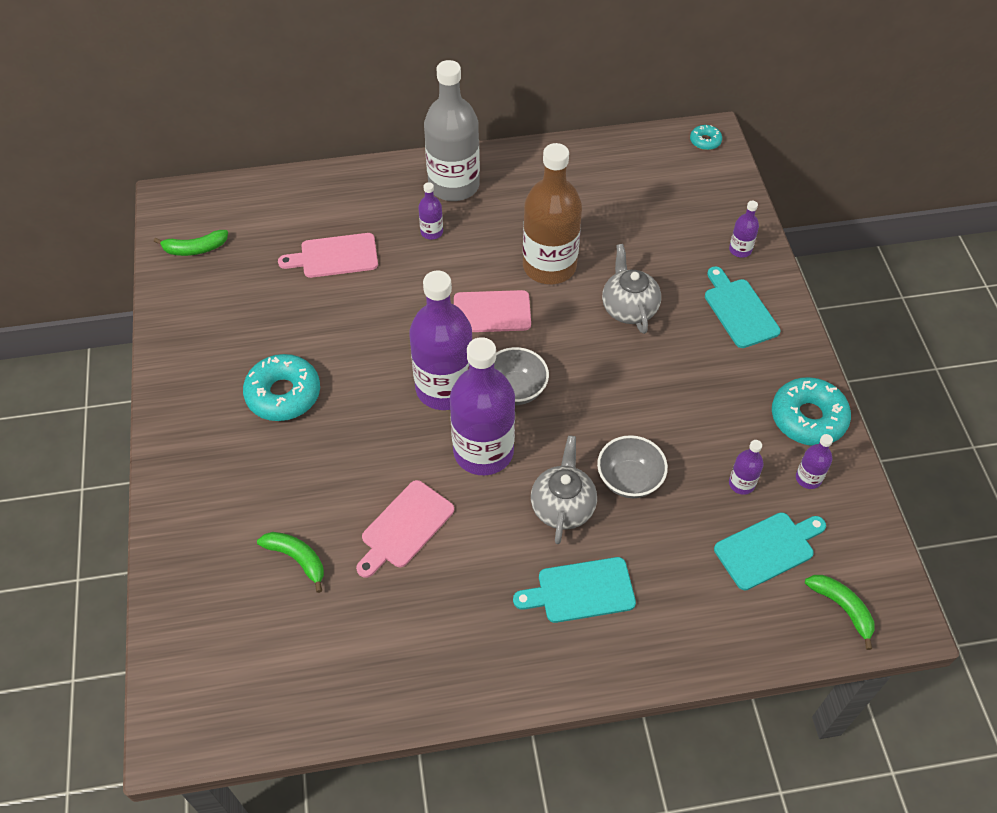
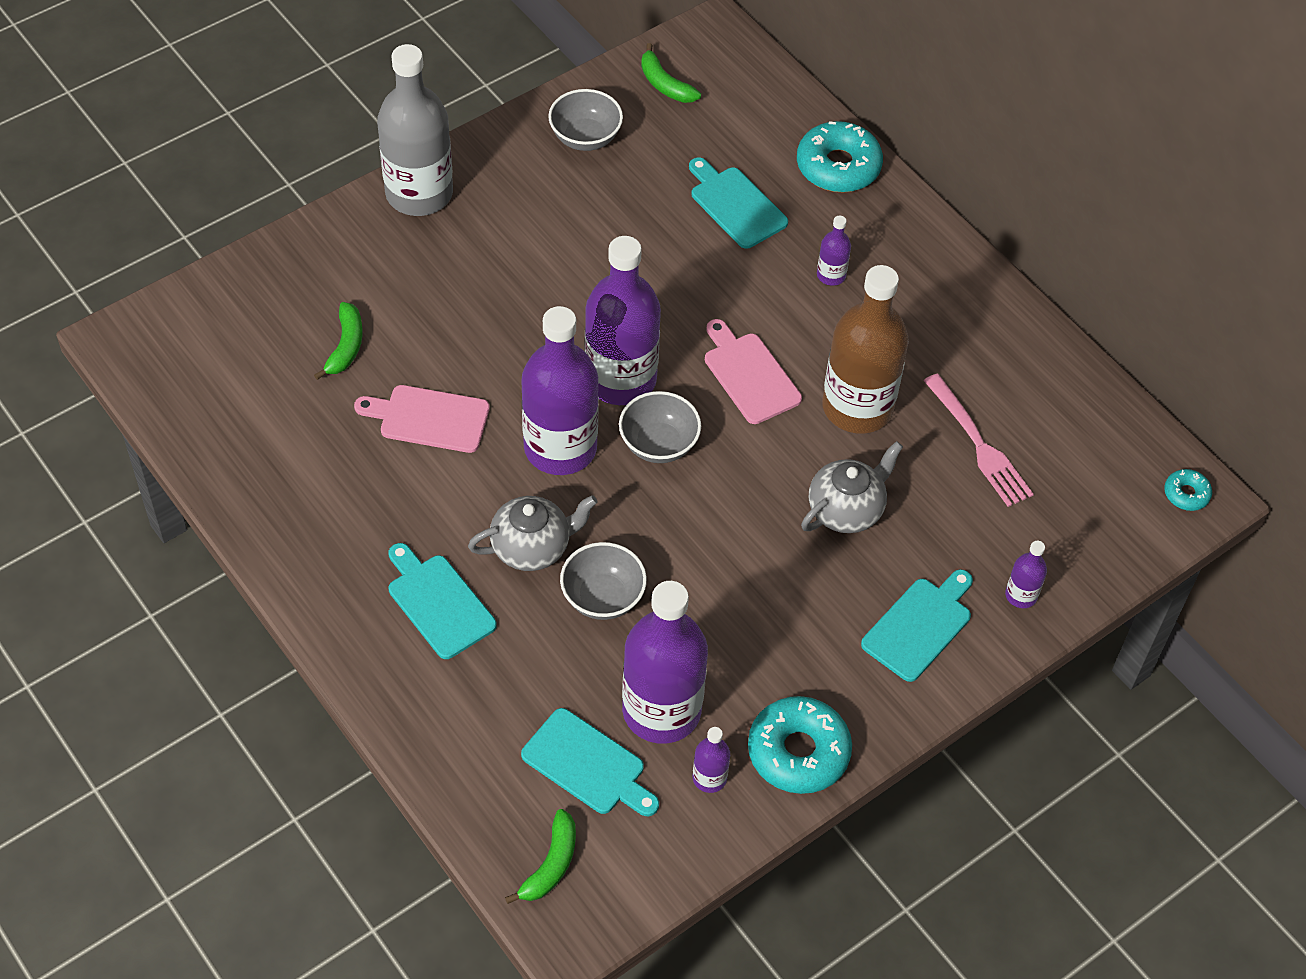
camera: 60 degrees right, 0 degrees up
turquoise donut [243,354,320,421] -> turquoise donut moved to [797,121,883,192]
pink cutting board [278,233,378,278] -> turquoise cutting board [689,157,788,249]
grey bottle [424,60,480,201] -> grey bottle moved to [377,44,453,216]
purple bottle [729,440,764,495] -> purple bottle [622,581,708,744], size x2.33
none -> grey bowl [548,89,623,151]
none -> pink fork [924,374,1034,507]

